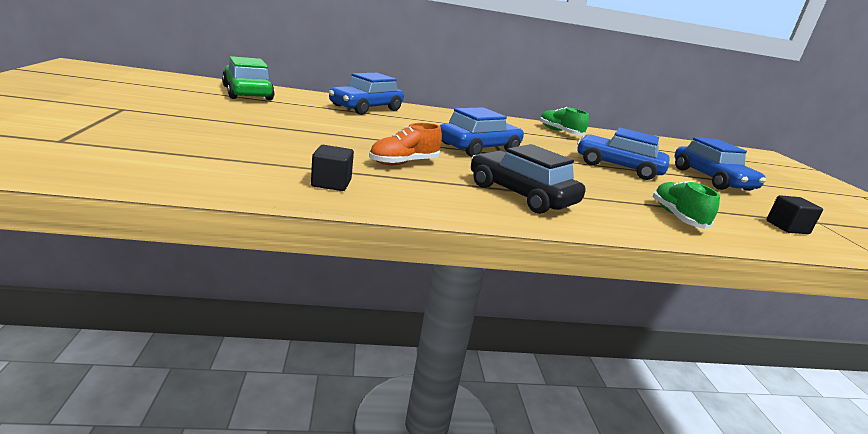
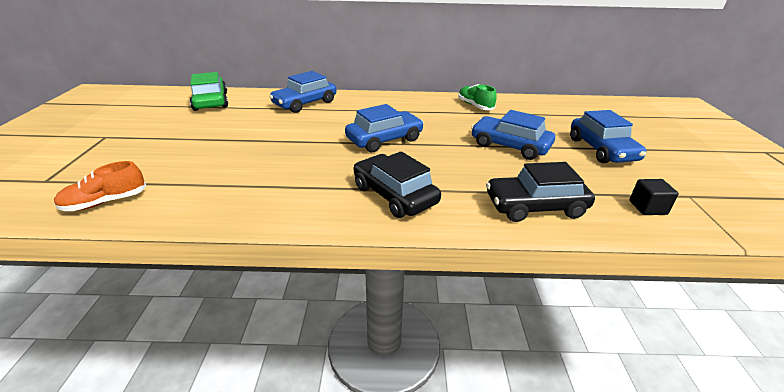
camera: 10 degrees right, 10 degrees up
black cube [311,145,354,191] -> none
orange shoe [369,123,442,165] -> orange shoe moved to [54,161,146,211]
green shoe [652,181,720,229] -> black car [486,162,595,222]

